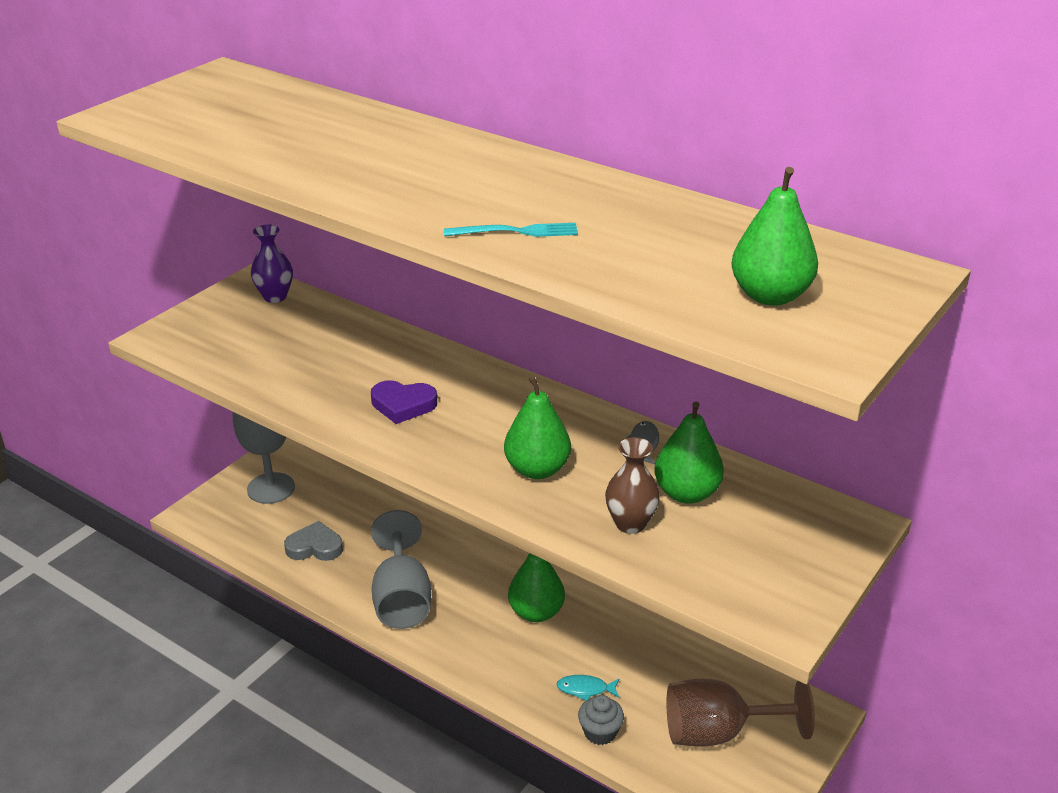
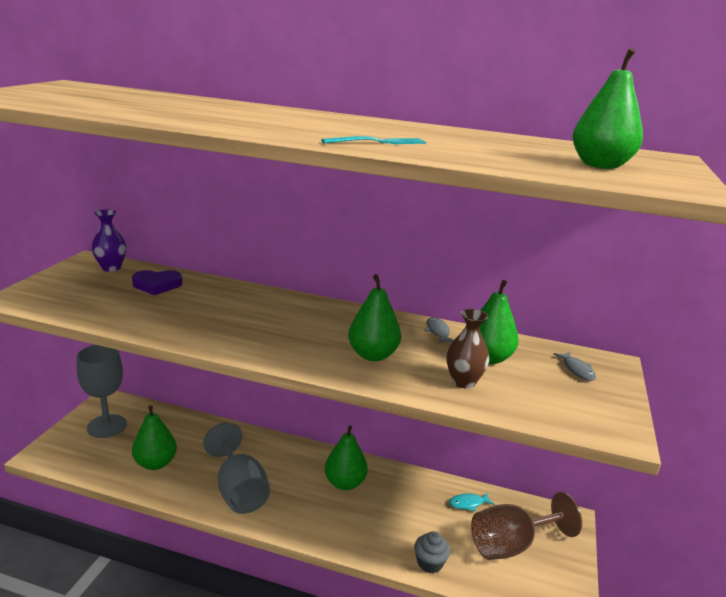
camera: 20 degrees left, 10 degrees down
grey heart [284,521,343,561] -> green pear [132,405,177,470]
purple heart [371,380,437,424] -> purple heart moved to [132,270,182,295]
turquoise fish [557,675,620,701] -> turquoise fish moved to [449,492,495,512]
none -> grey fish [553,352,596,381]

